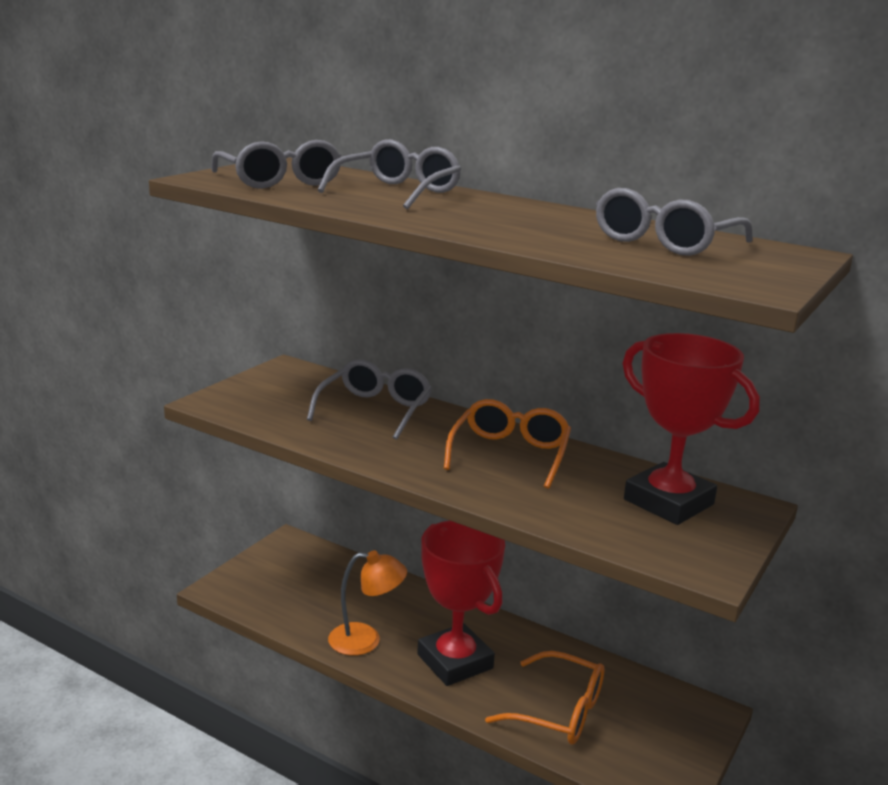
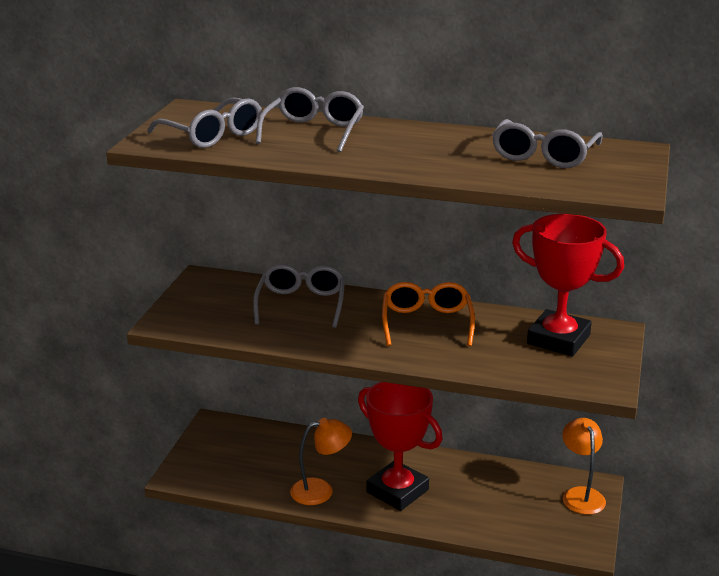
camera: 15 degrees left, 5 degrees up
orange glasses [485,651,605,744] -> none
none -> orange lamp [562,418,606,515]

